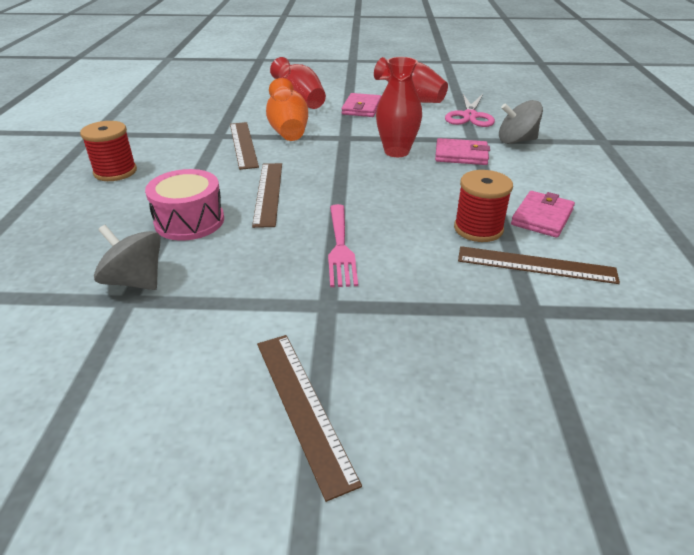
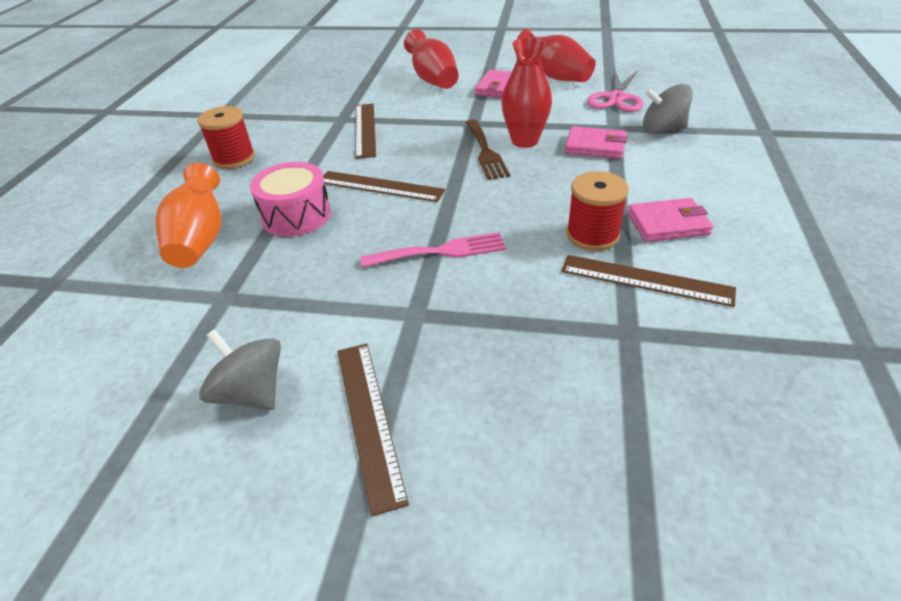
camera: 10 degrees right, 5 degrees up
grey spinning top [94,225,161,290] -> grey spinning top moved to [199,329,281,410]
brown ruler [252,163,282,228] -> brown ruler turned 75 degrees counterclockwise [323,171,445,202]
orange vase [266,78,308,141] -> orange vase moved to [156,163,221,268]
pink fork [328,204,358,287] -> pink fork turned 105 degrees counterclockwise [361,232,506,268]
pink wallet [511,191,575,238] -> pink wallet turned 45 degrees clockwise [628,198,713,242]
none -> brown fork [465,119,510,180]

